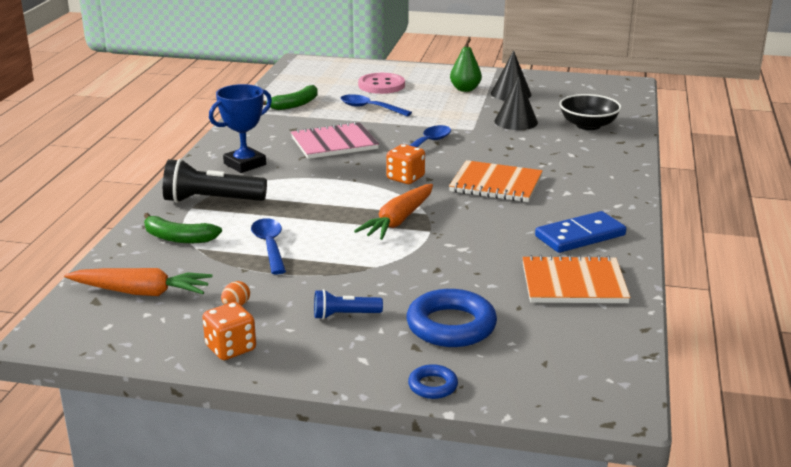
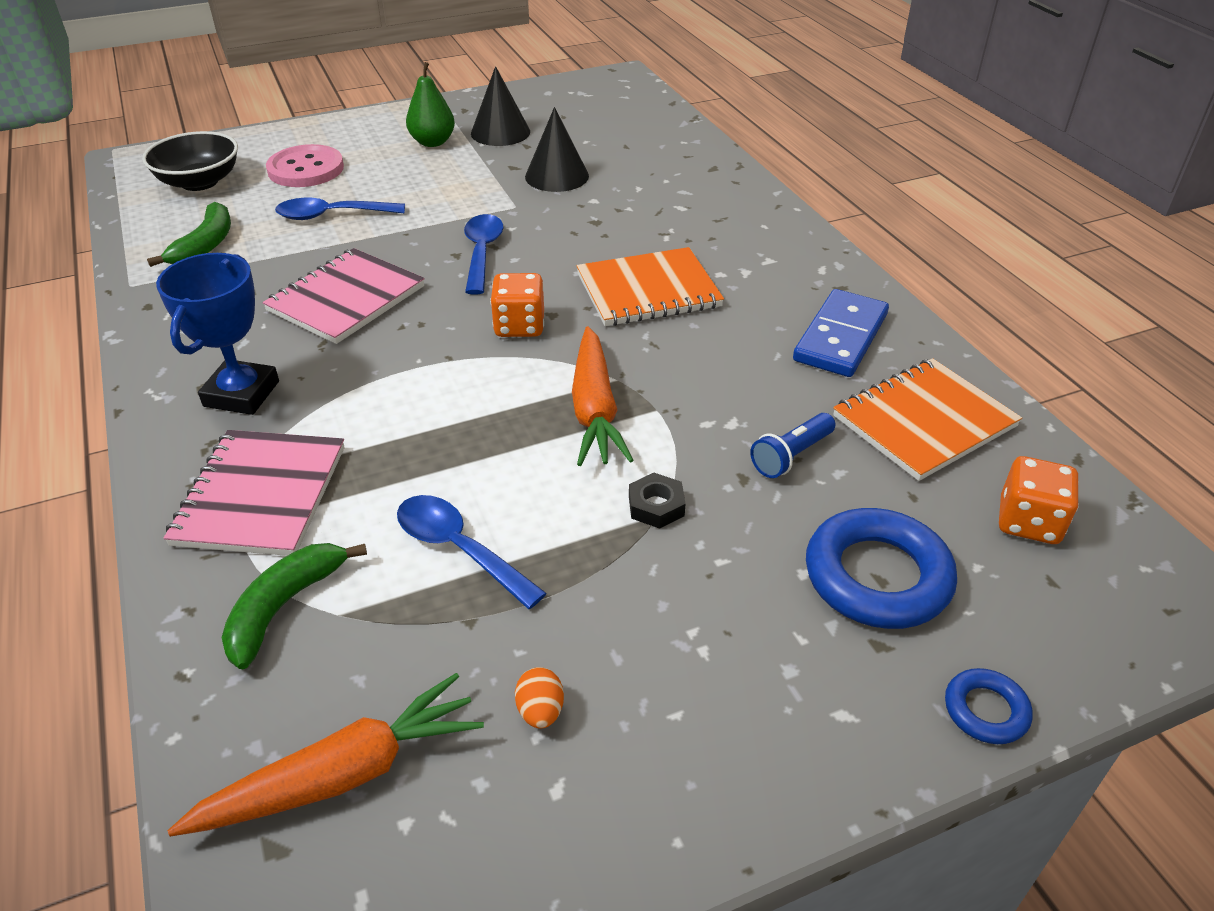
camera: 35 degrees left, 15 degrees up
green banana [144,213,222,243] -> green banana turned 135 degrees clockwise [222,543,367,669]
black flashlight [163,159,267,203] -> pink notebook [164,430,345,556]
orange dice [202,302,256,360] -> orange dice moved to [999,456,1079,544]
blue flashlight [314,289,383,319] -> blue flashlight moved to [750,413,835,478]
black bowl [559,94,621,130] -> black bowl moved to [142,131,238,191]
none -> black nut [629,473,686,529]

